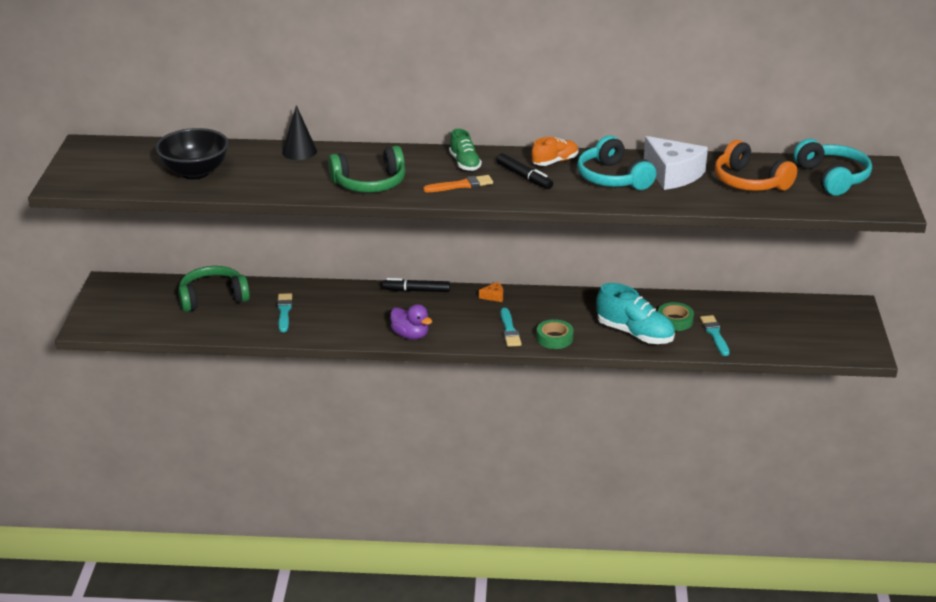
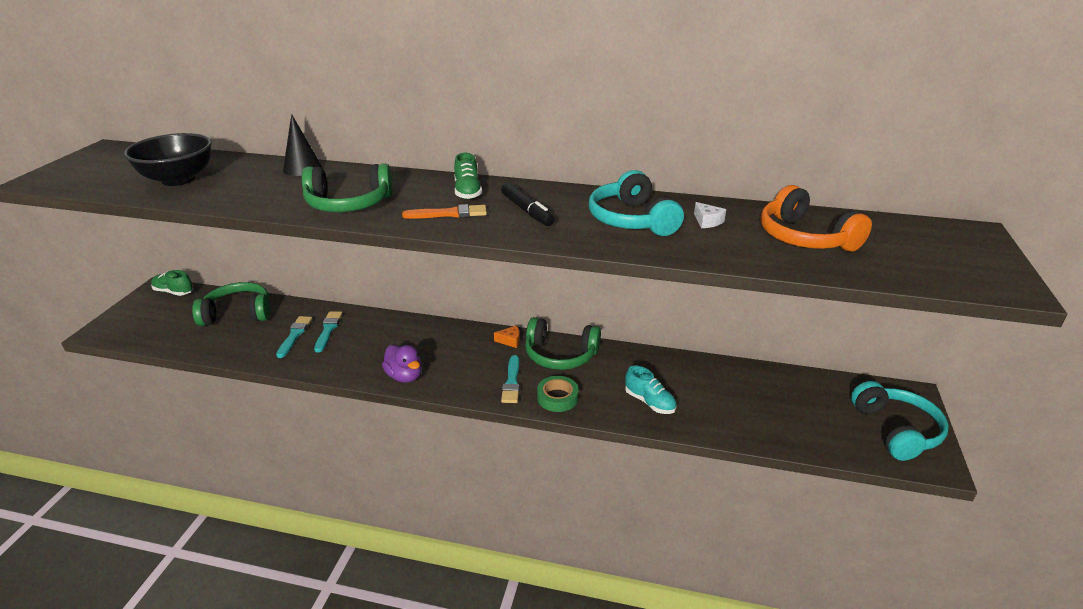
camera: 10 degrees right, 0 degrees up
black marker [382,278,450,292] -> none
orange shoe [532,137,579,166] -> none
turquoise shoe [596,283,675,344] -> turquoise shoe [625,365,676,414], size x0.61
white cheese [644,136,708,190] -> white cheese [694,202,726,228], size x0.41
green tape [658,302,694,331] -> none
turquoise brush [700,315,729,356] -> turquoise brush moved to [314,311,343,352]
turquoise headphones [794,139,872,196] -> turquoise headphones moved to [851,381,949,461]
none -> green shoe [151,270,194,296]
none -> green headphones [525,317,601,370]

